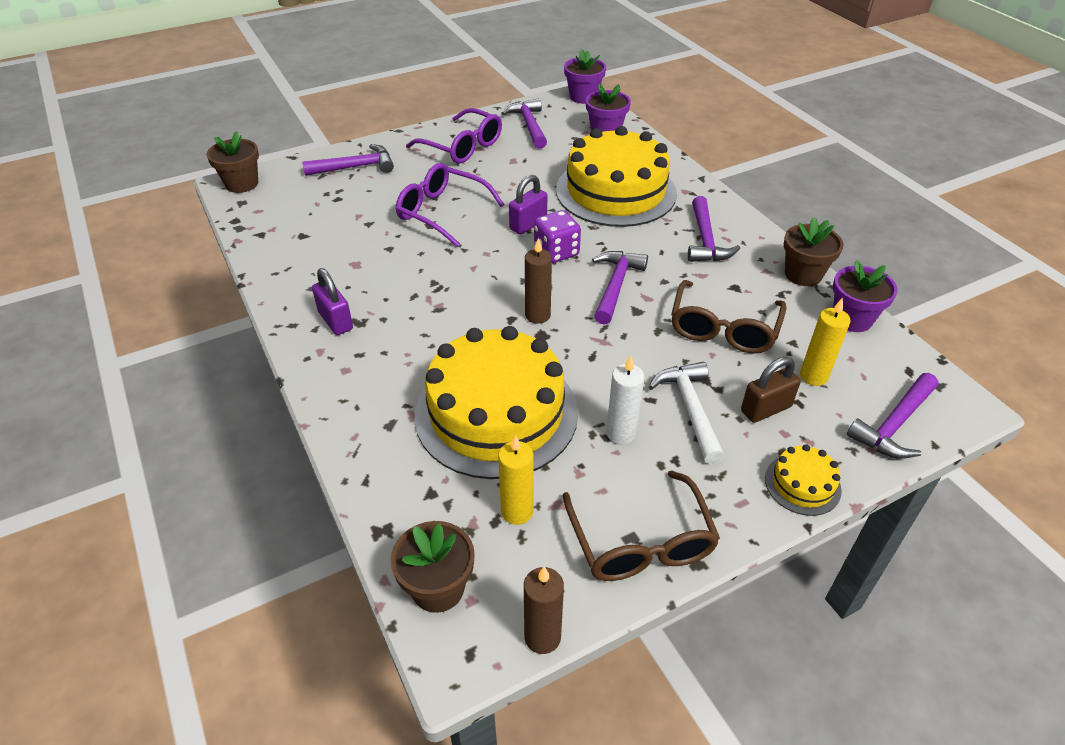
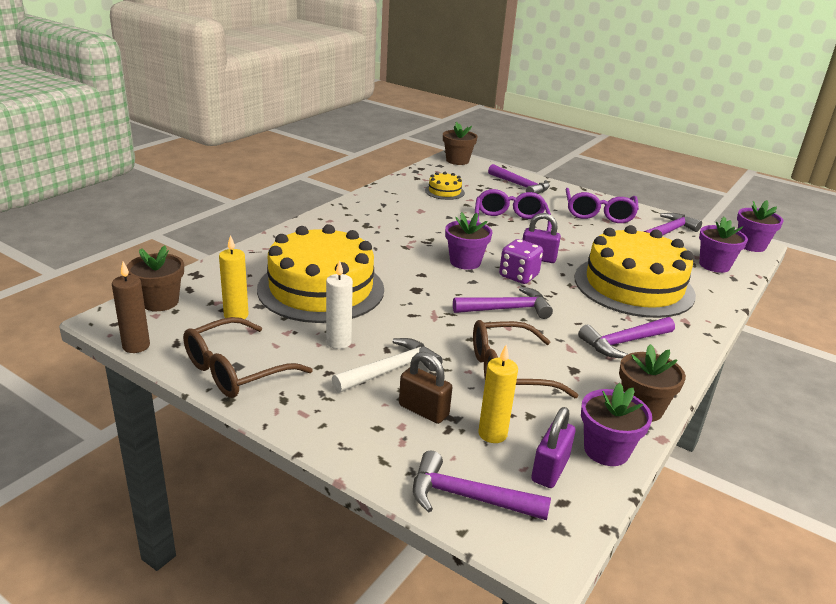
camera: 60 degrees right, 15 degrees down
purple padlock [312,268,353,335] -> purple padlock moved to [531,407,575,488]
brown candle [525,237,552,323] -> none
yellow cake [765,444,842,516] -> yellow cake moved to [425,172,465,200]
none -> purple flower pot [445,212,492,270]

